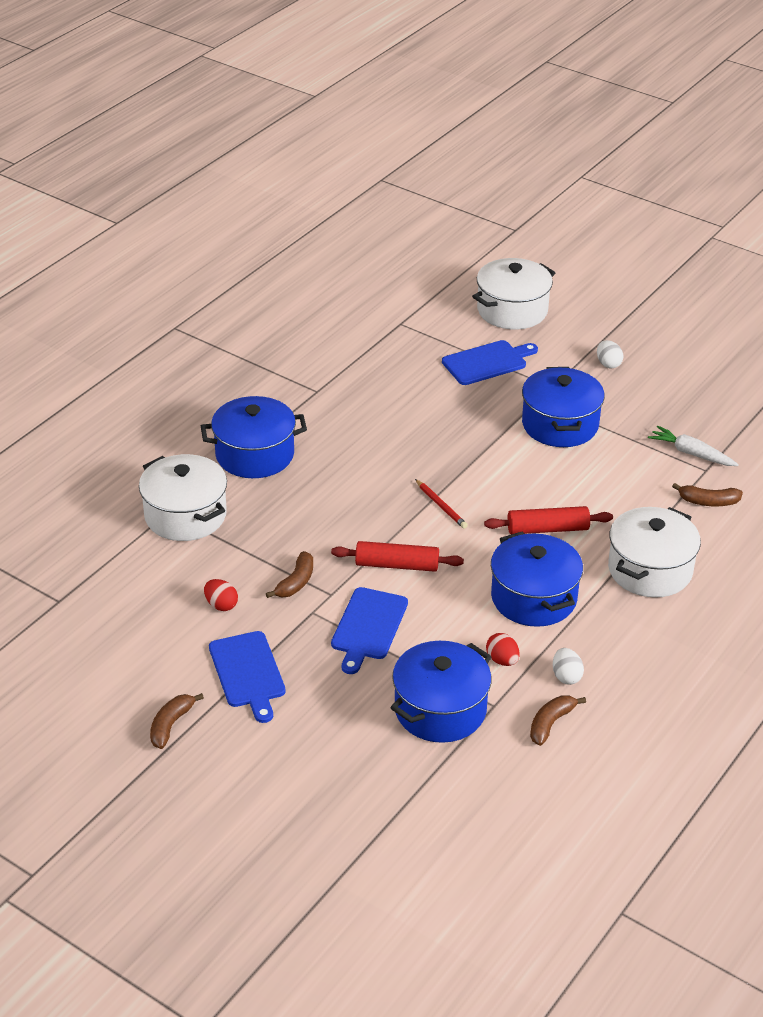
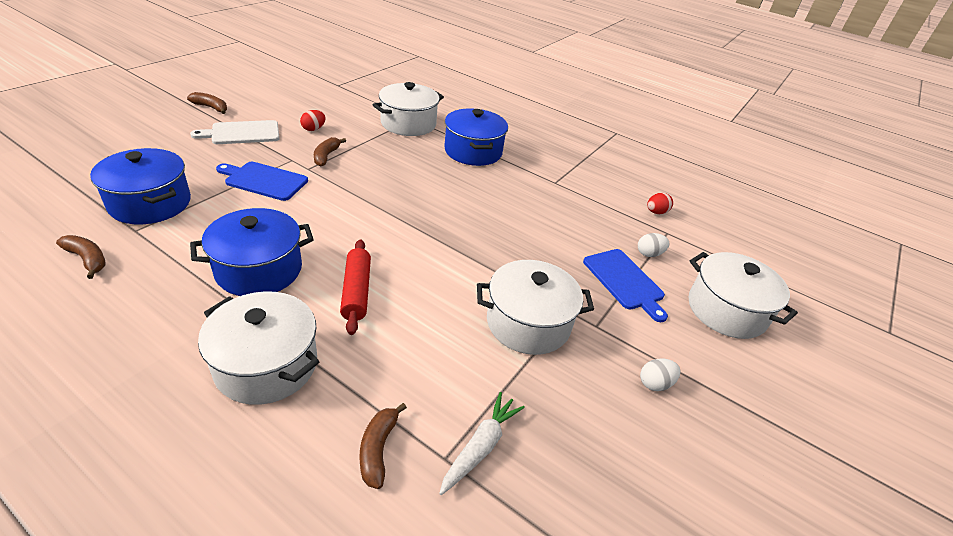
camera: 85 degrees right, 0 degrees up
blue cutting board [209,631,286,723] -> white cutting board [190,120,280,144]
brown banana [266,551,313,598] -> brown banana turned 75 degrees clockwise [314,137,346,167]
red rolling pin [331,541,464,572] -> none
red pencil [415,479,468,529] -> none
red egg [486,633,520,666] -> red egg moved to [647,193,673,214]
blue pot [522,367,605,447] -> white pot [477,260,594,355]
white egg [553,648,584,685] -> white egg moved to [638,233,669,257]

